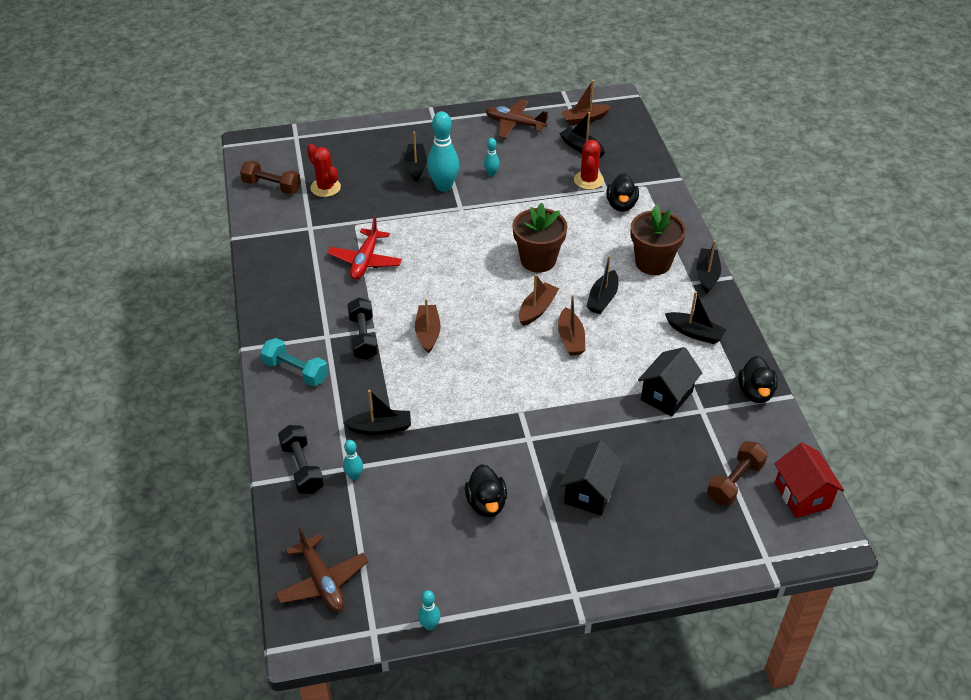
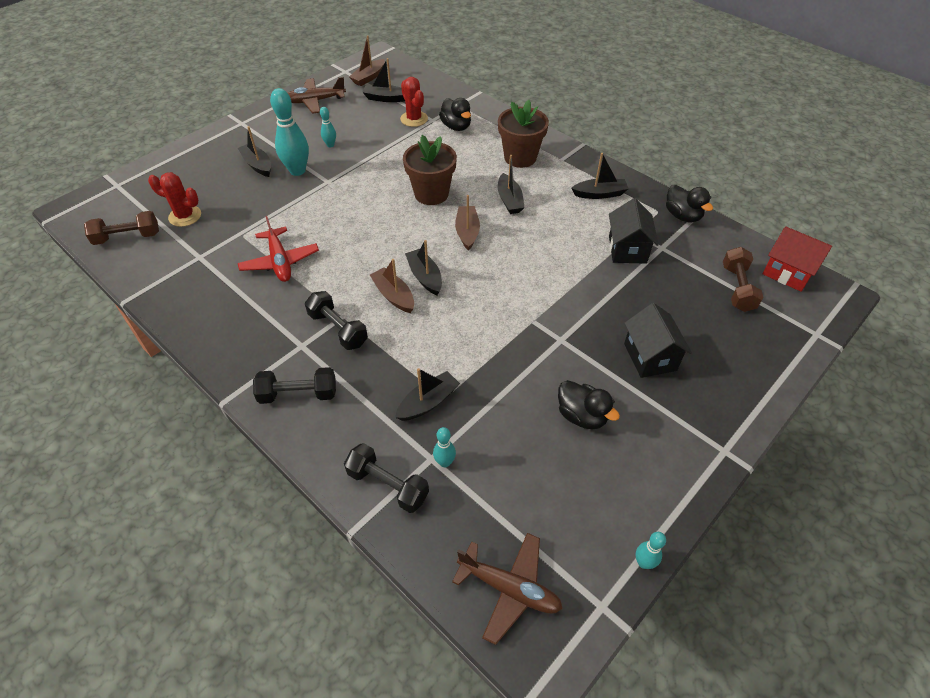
camera: 35 degrees left, 5 degrees up
turquoise dumbbell [260,338,328,386] -> black dumbbell [253,367,336,404]
brown boat [558,295,585,356] -> none
black boat [696,240,721,293] -> black boat moved to [405,240,442,295]

